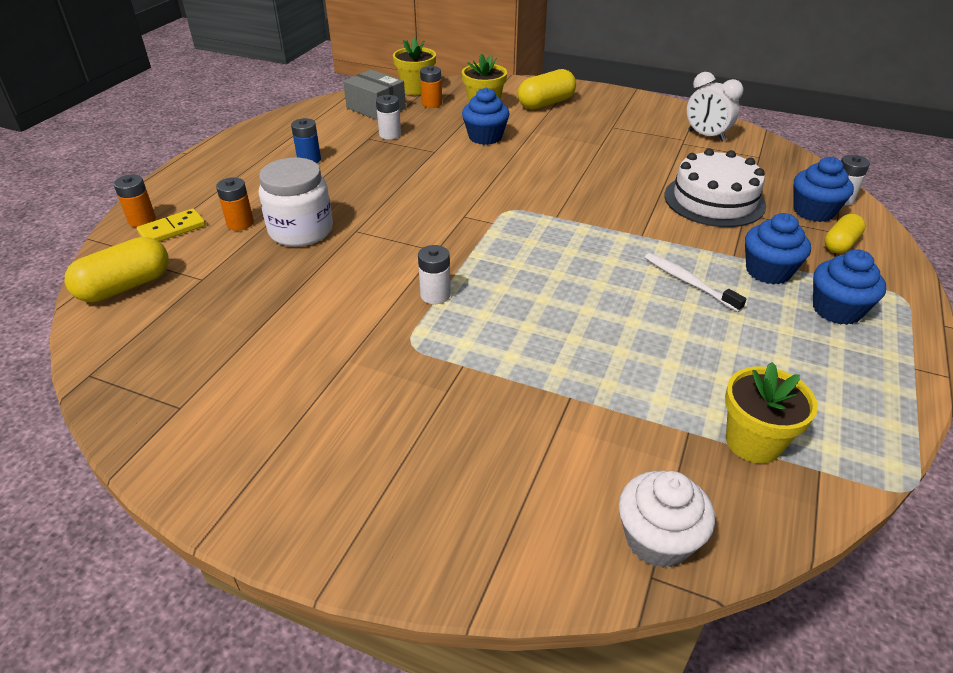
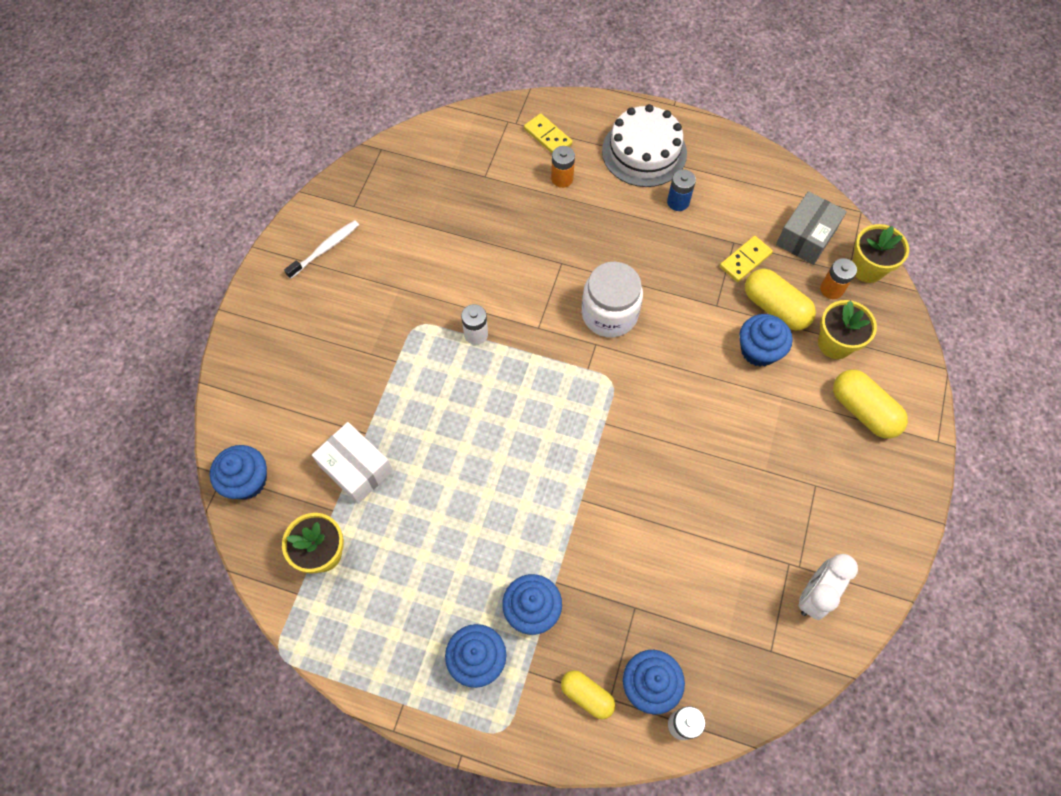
camera: 85 degrees right, 25 degrees up
yellow capsule [65,237,169,302] -> yellow capsule moved to [745,269,816,331]
orange battery [114,175,156,227] -> none
white jar [259,158,333,247] -> white jar moved to [582,262,643,337]
white battery [376,95,401,140] -> yellow domino [720,236,773,282]
white cupcake [619,471,715,568] -> blue cupcake [210,445,267,500]
white toothbrush [644,253,746,312] -> white toothbrush moved to [284,220,359,279]
white cake [665,149,766,227] -> white cake moved to [602,104,687,187]
none -> white box [312,422,393,504]

